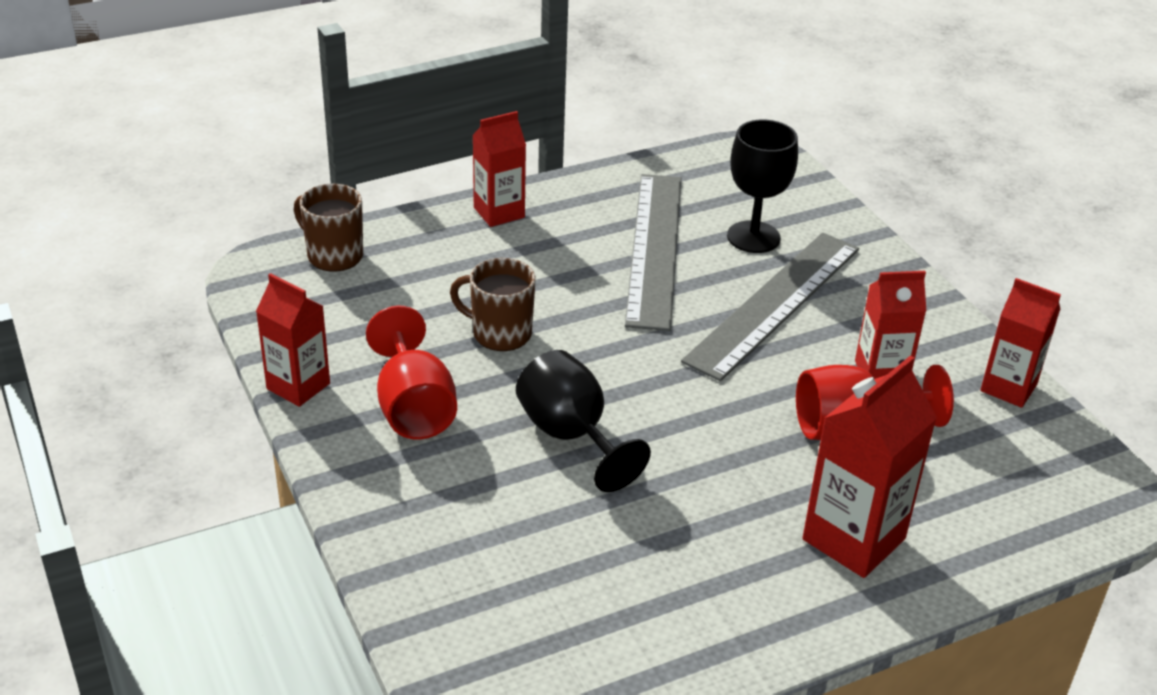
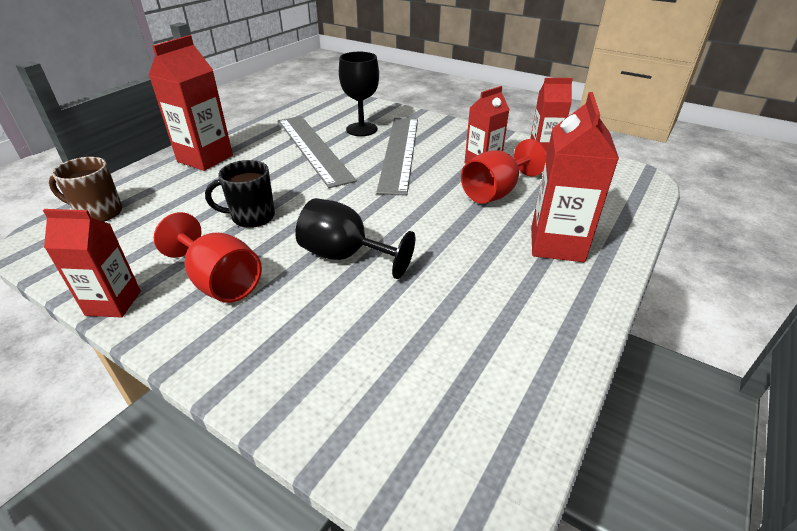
camera: 30 degrees left, 0 degrees up
brown mug [450,258,536,351] -> black mug [205,160,275,228]
red carton [472,111,526,227] -> red carton [149,35,233,171], size x1.51

